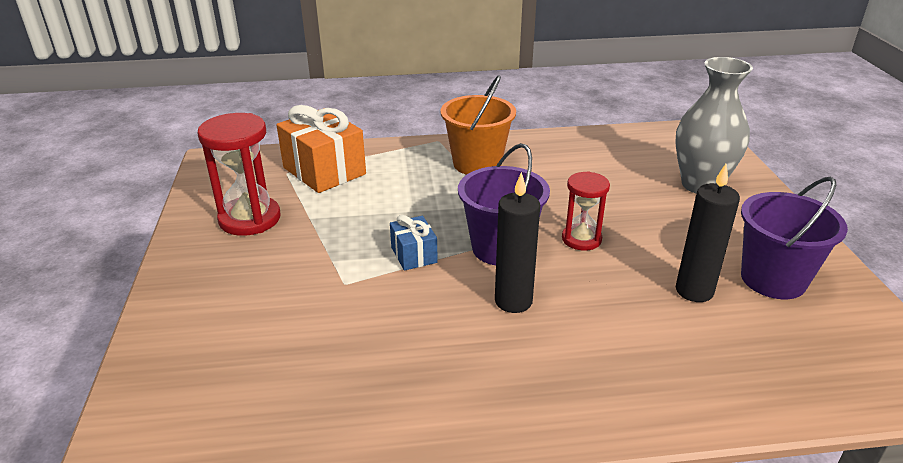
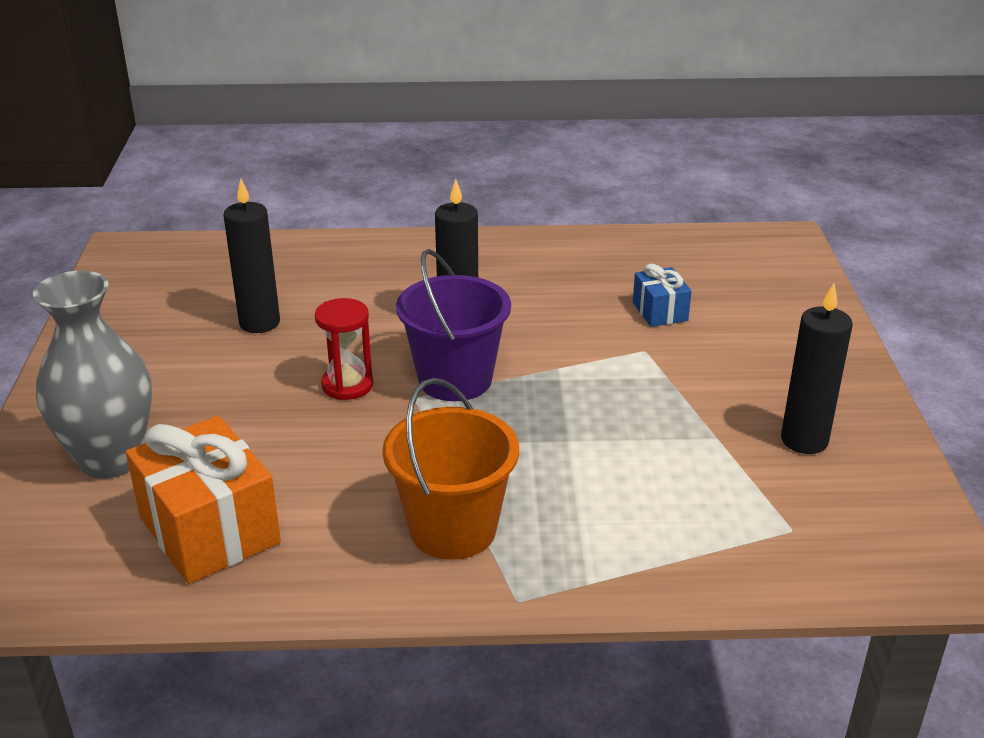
camera: 175 degrees left, 0 degrees up
red hourglass [197,113,281,236] -> black candle [781,283,853,454]
orange gift [277,105,366,193] -> orange gift moved to [126,416,281,584]
blue gift [390,215,438,271] -> blue gift moved to [633,264,692,327]
purple bucket [741,177,848,299] -> none

